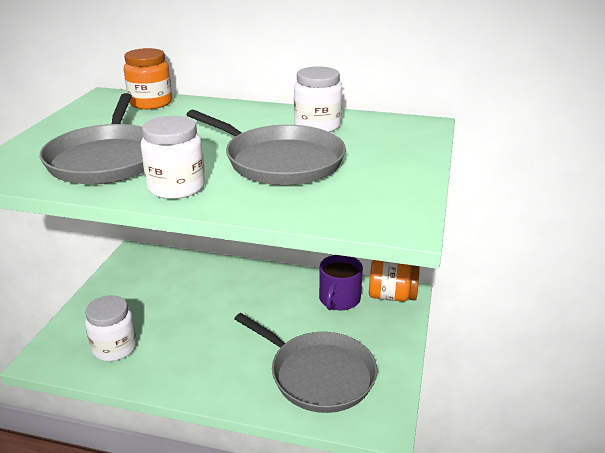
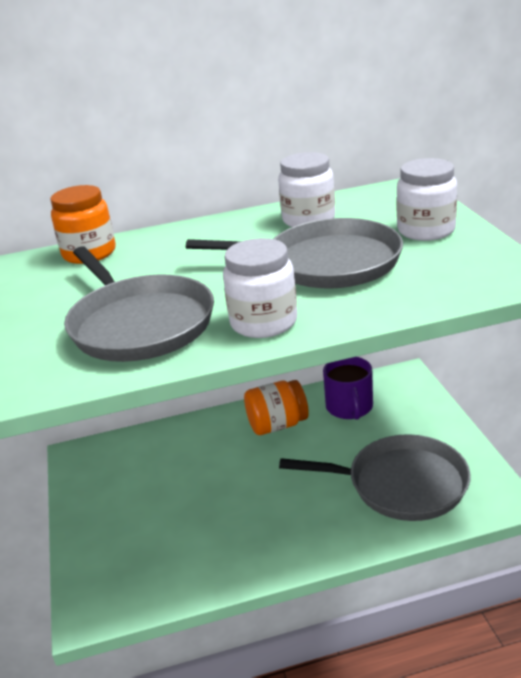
camera: 25 degrees left, 0 degrees up
white jar [85,295,137,361] -> white jar moved to [397,158,457,241]
orange jar [369,260,420,302] -> orange jar moved to [244,380,309,435]

